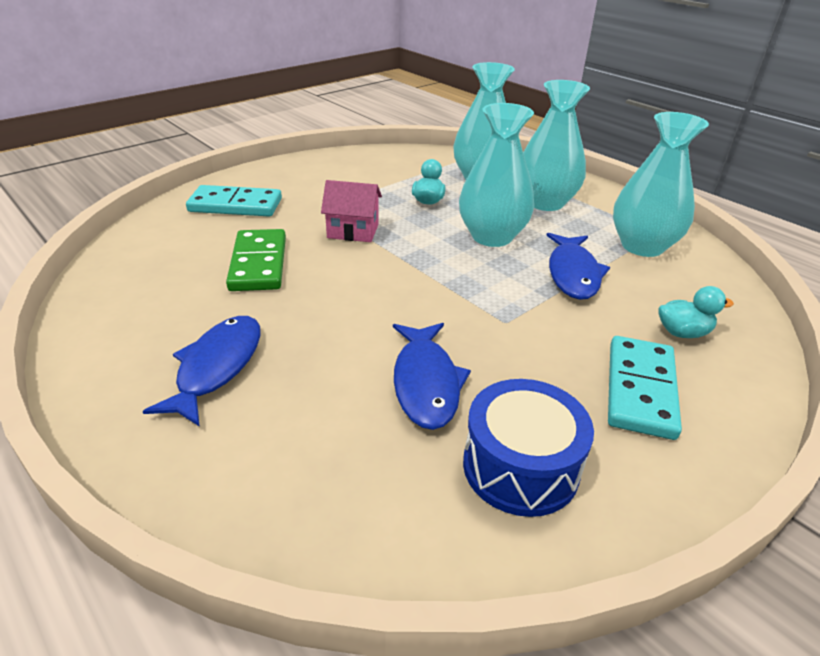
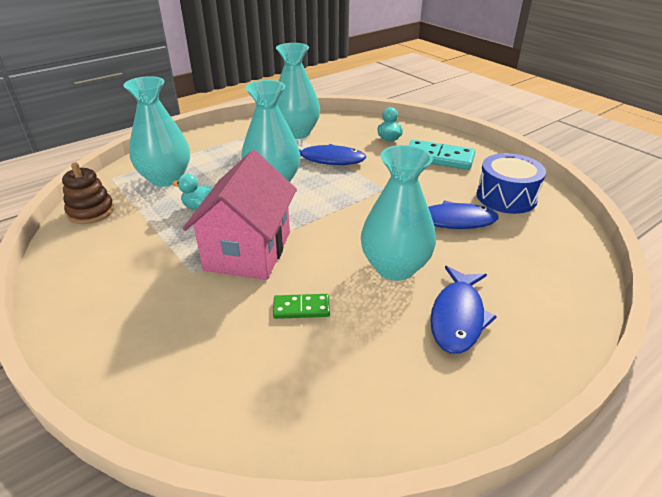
camera: 85 degrees left, 0 degrees up
blue fish [143,316,261,427] -> blue fish turned 90 degrees counterclockwise [430,266,497,354]
turquoise domino [186,185,282,217] -> none
green domino [226,229,286,291] -> green domino [273,294,330,319], size x0.57
pink house [321,180,382,242] -> pink house [183,150,297,280], size x1.82
turquoise vase [523,80,590,211] -> turquoise vase moved to [361,145,436,281]
none -> brown stacking toy [62,163,114,224]

